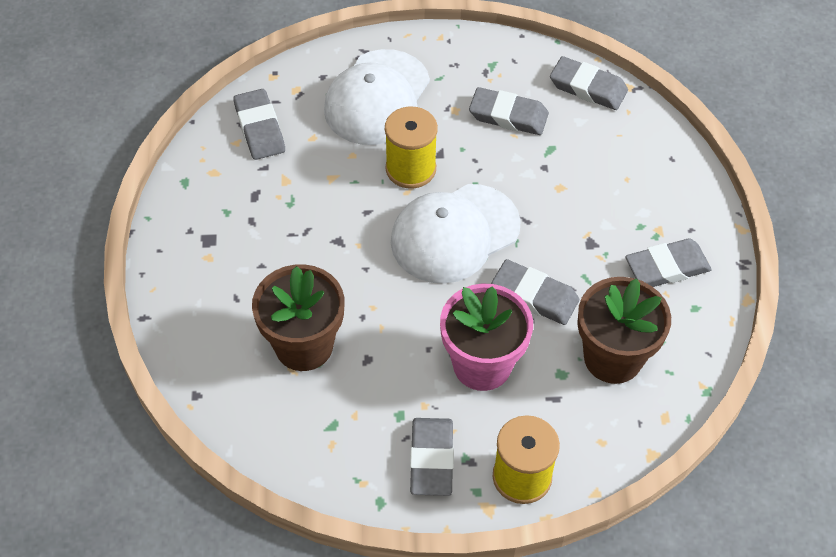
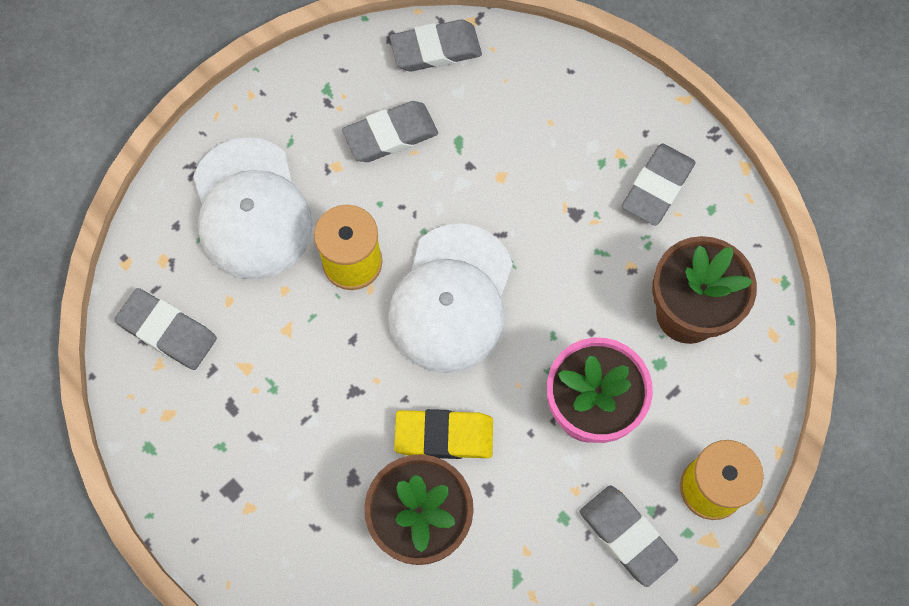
camera: 40 degrees left, 15 degrees up
grey eraser [491,259,579,325] -> none
none -> yellow eraser [394,409,493,459]

